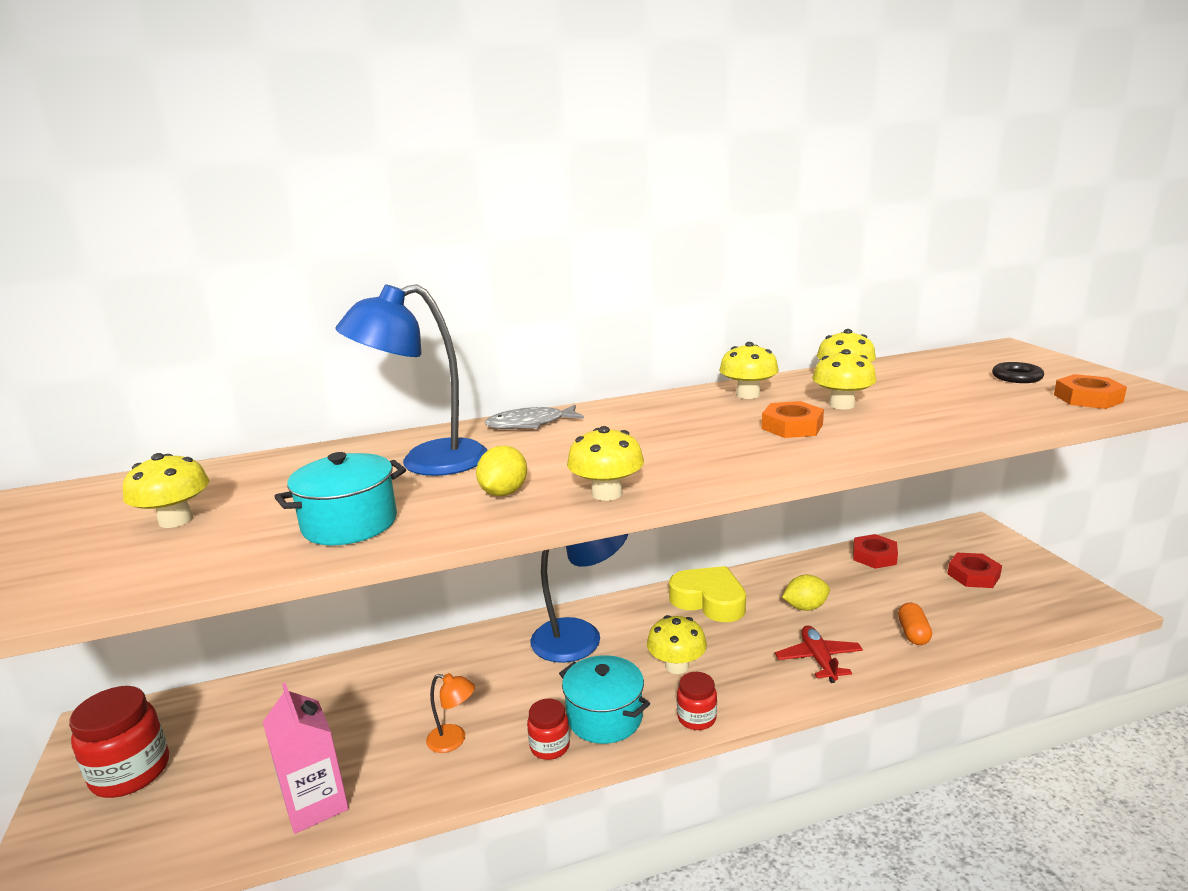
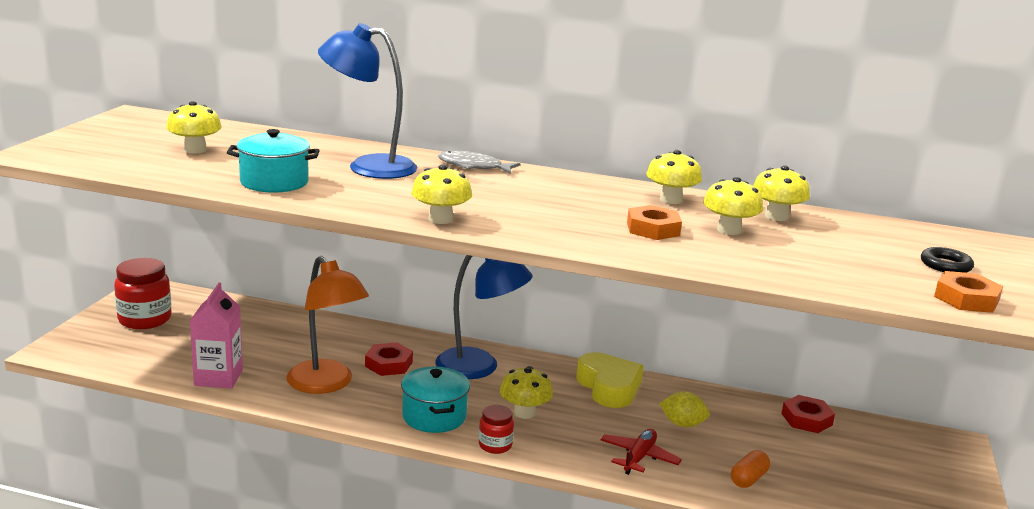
camera: 30 degrees right, 0 degrees up
orange lamp [426,673,475,753] -> orange lamp [287,256,369,394], size x2.12
yellow lemon [476,446,527,496] -> none
red jar [527,698,570,760] -> none
red nut [947,553,1002,588] -> red nut moved to [365,342,413,376]

